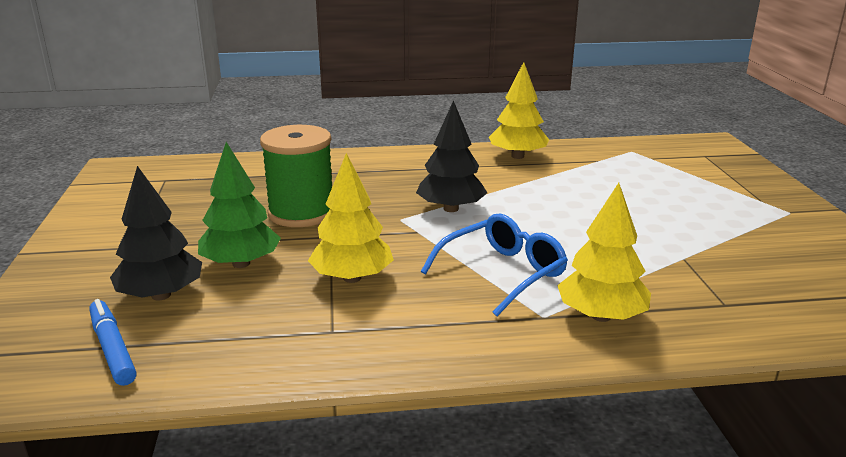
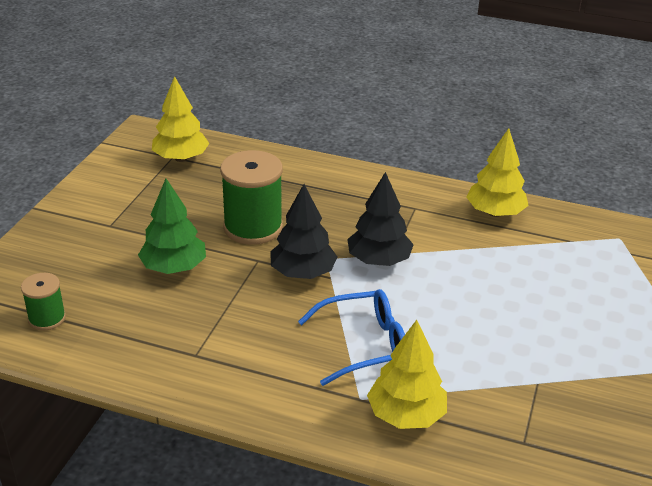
camera: 25 degrees right, 10 degrees up
blue marker [89,299,137,386] -> green spool [21,273,66,331]
black tree [110,166,202,300] -> black tree moved to [270,184,337,279]
yellow tree [308,153,394,283] -> yellow tree moved to [152,76,210,162]

